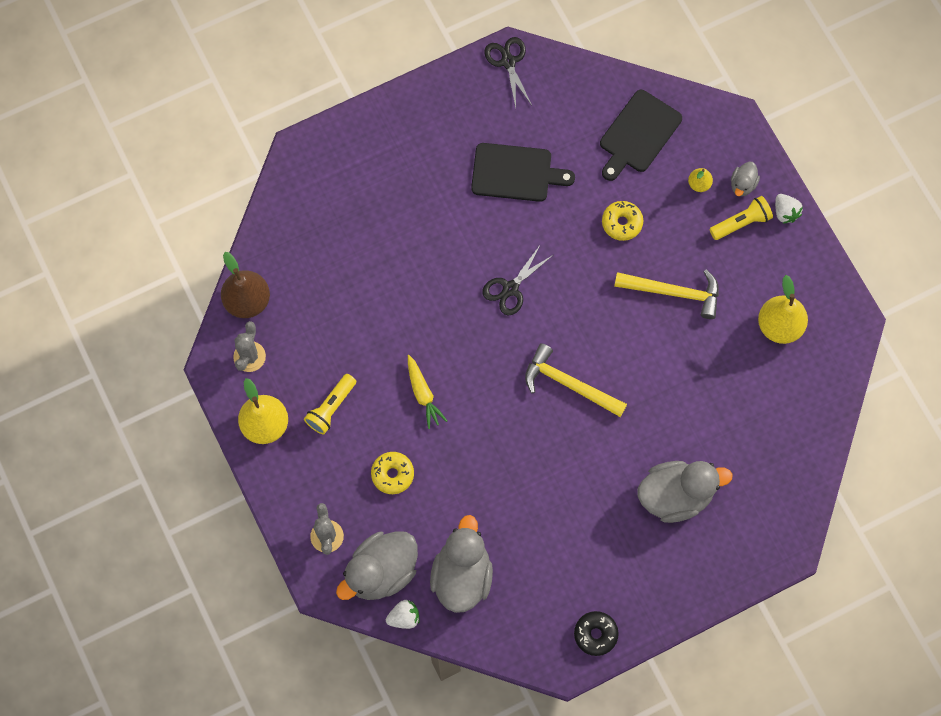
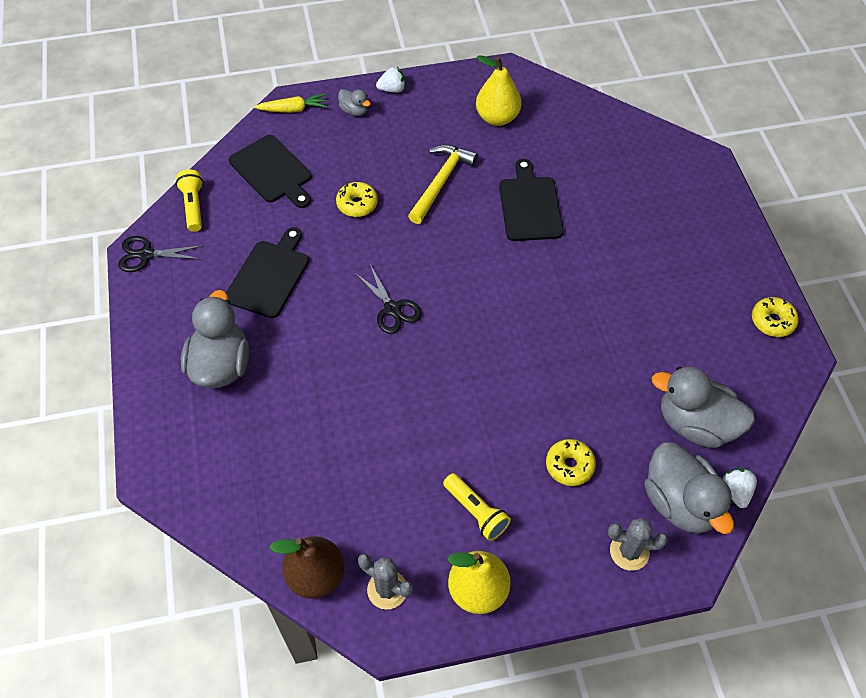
camera: 75 degrees left, 15 degrees down
yellow carrot [408,355,448,429] -> yellow carrot moved to [254,94,327,113]
yellow hammer [525,343,627,417] -> none
black donut [574,611,619,656] -> yellow donut [752,297,799,337]
grey duck [638,461,733,523] -> grey duck moved to [181,290,249,388]
yellow pear [688,168,713,192] -> none
yellow flashlight [710,196,773,240] -> yellow flashlight moved to [176,170,204,232]
none -> black cutting board [499,159,564,241]

